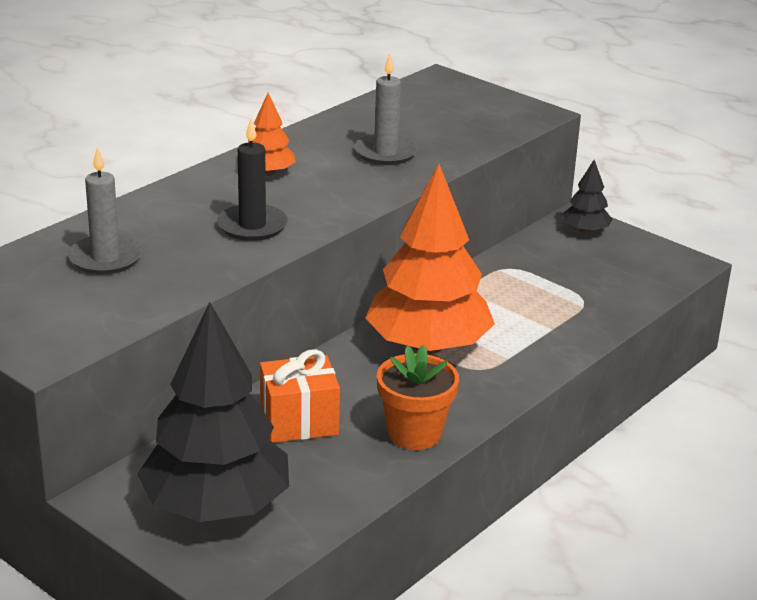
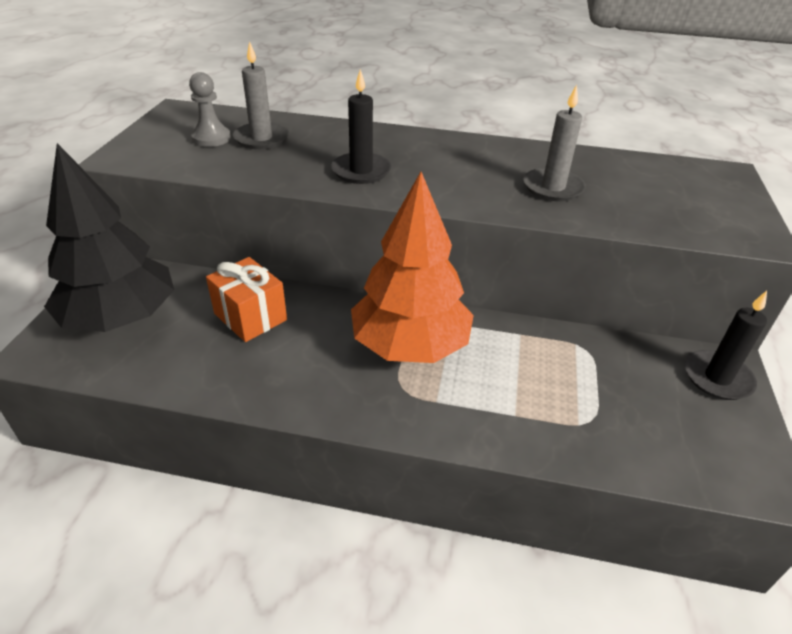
camera: 60 degrees right, 10 degrees up
orange tree [248,93,296,176] -> none
orange flower pot [377,345,459,450] -> none
black tree [563,160,612,234] -> black candle [685,291,767,400]
none -> grey pawn [189,72,231,147]

